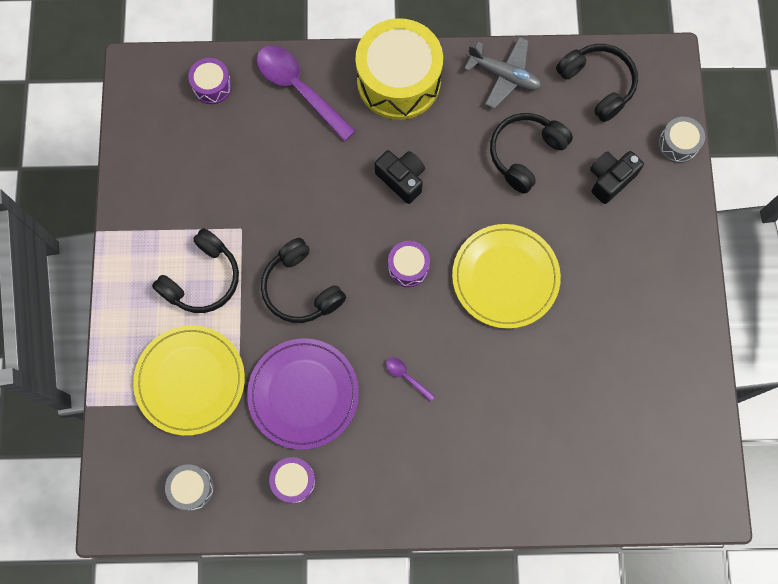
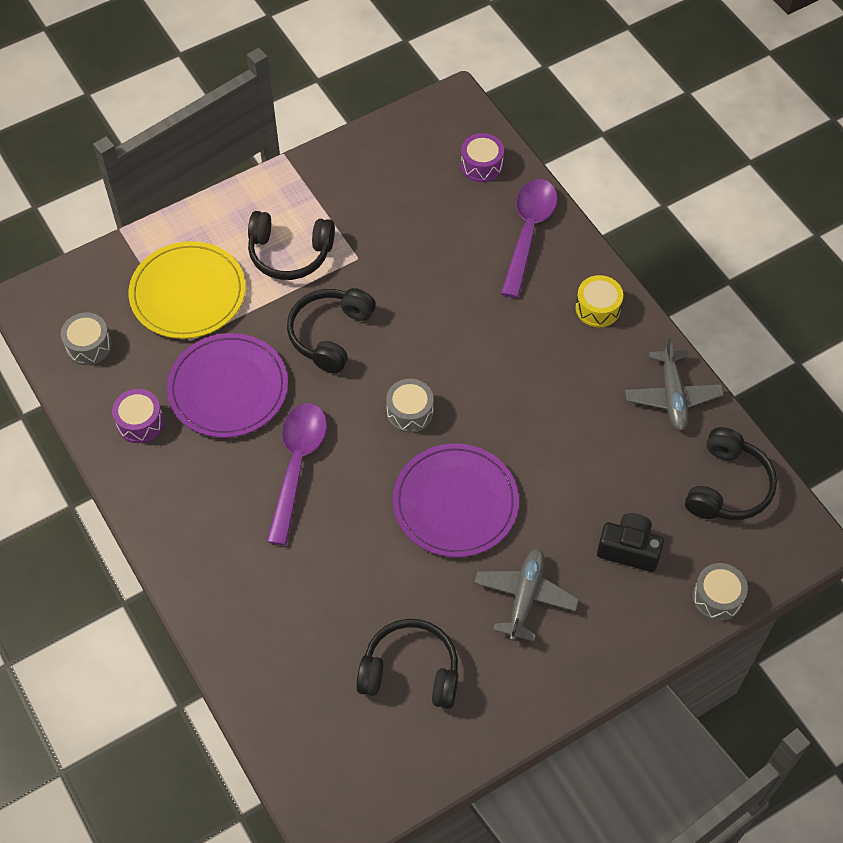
camera: 60 degrees right, 15 degrees down
yellow drum [355,18,443,120] -> yellow drum [576,275,623,327], size x0.47
black camera [375,150,425,204] -> none
purple spoon [386,358,435,402] -> purple spoon [267,403,327,545], size x2.31
purple drum [388,241,430,287] -> grey drum [386,379,434,433]
yellow plate [452,224,561,329] -> purple plate [393,443,519,557]
black headphones [490,113,573,194] -> black headphones moved to [356,619,458,709]
none -> grey plane [474,548,579,642]

